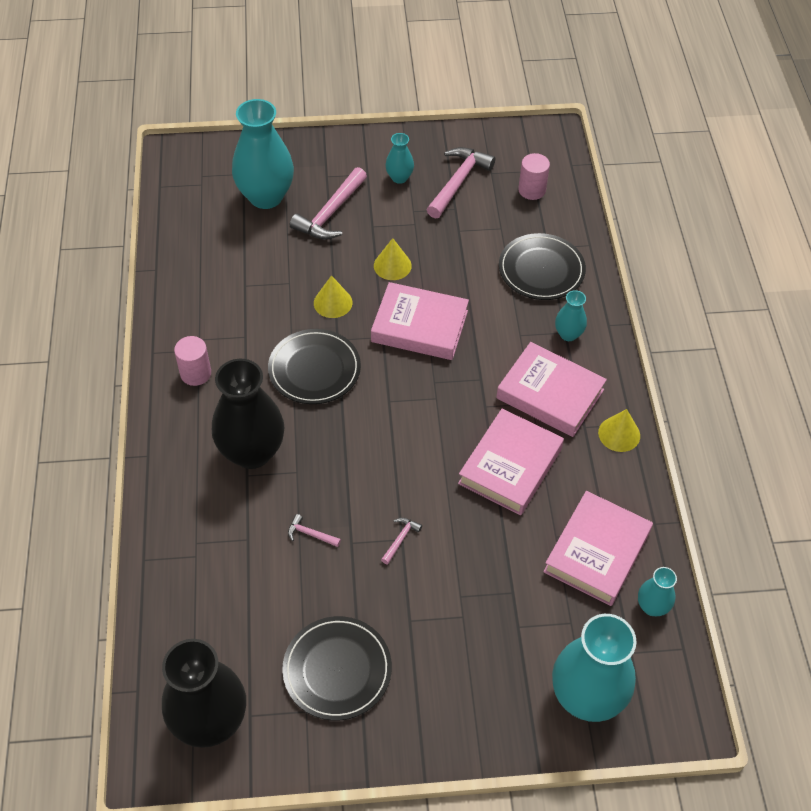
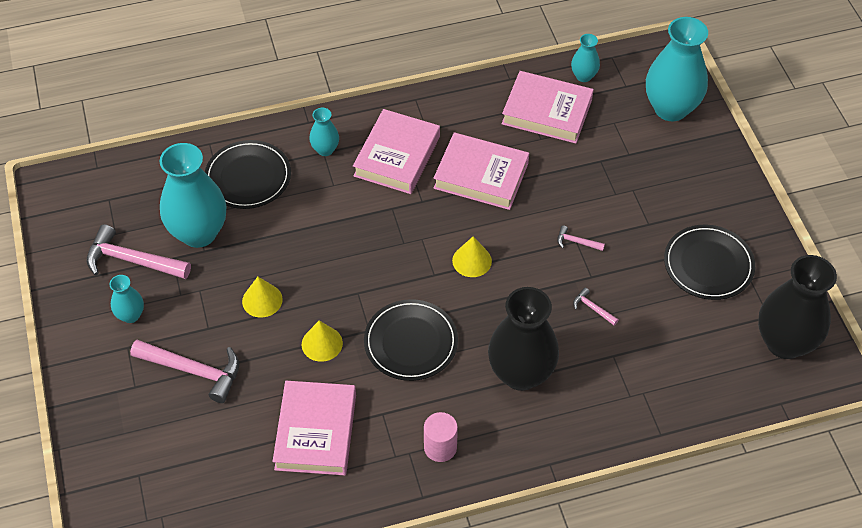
camera: 100 degrees left, 0 degrees up
turquoise vase [232,99,294,209] -> turquoise vase moved to [160,143,226,248]
pink hammer [288,514,341,547] -> pink hammer turned 120 degrees clockwise [573,288,619,326]
pink book [371,282,469,360] -> pink book moved to [273,381,356,475]
pink cylinder [518,153,550,200] -> none
yellow cone [598,409,640,452] -> yellow cone moved to [452,236,492,277]

